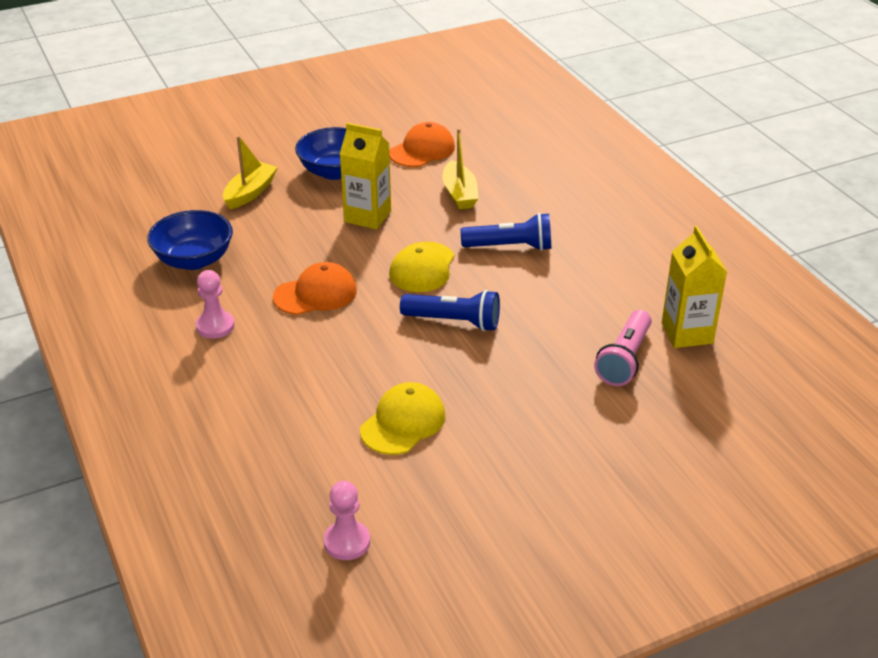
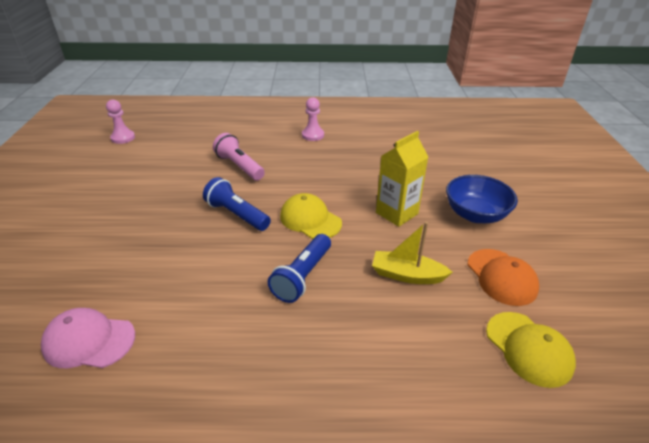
camera: 115 degrees right, 0 degrees up
blue bowl [147,210,233,270] -> none
yellow boat [223,136,278,209] -> none
orange cap [273,262,357,315] -> none
yellow cap [360,382,445,455] -> yellow cap moved to [486,312,576,388]
blue flashlight [400,290,500,331] -> blue flashlight turned 90 degrees clockwise [203,177,271,231]
pink flashlight [594,310,652,386] -> pink flashlight moved to [213,133,265,180]
yellow carton [662,226,727,348] -> pink cap [41,308,135,368]

